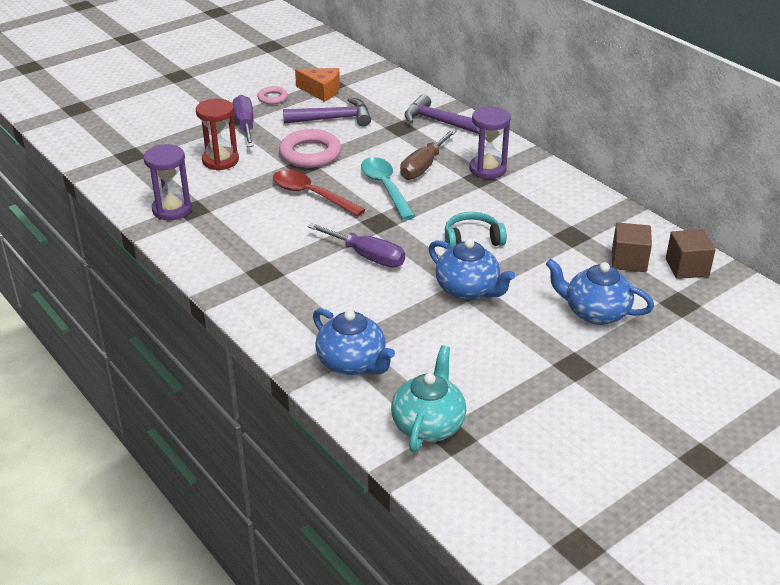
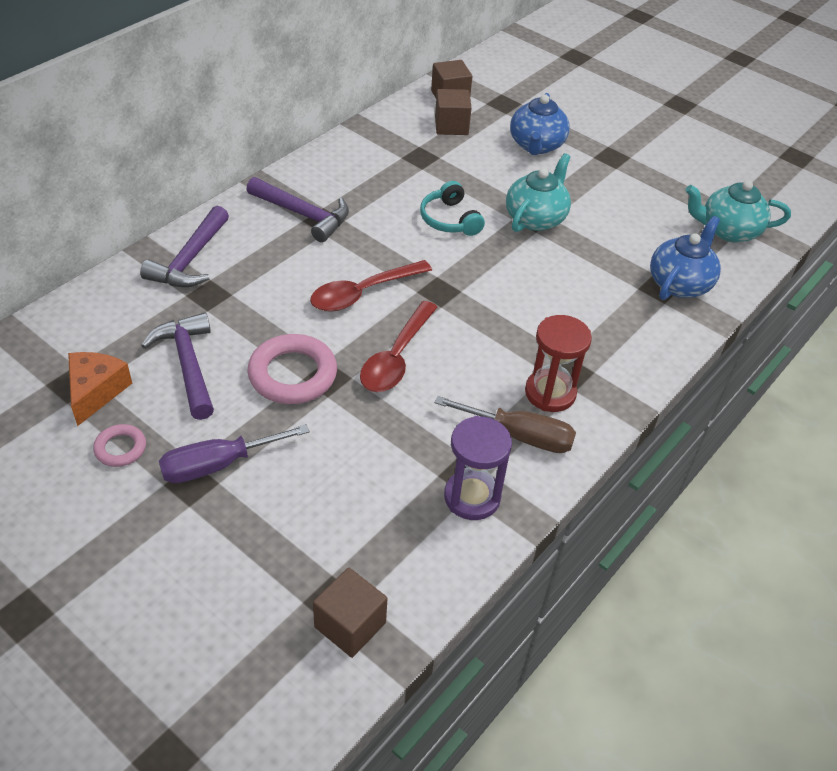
camera: 105 degrees left, 10 degrees up
red hourglass [196,98,239,171] -> red hourglass moved to [525,315,592,412]
purple screwdriver [308,223,405,267] -> none
turquoise spoon [361,157,415,220] -> red spoon [310,260,432,312]
brown screwdriver [400,129,457,180] -> brown screwdriver moved to [434,396,576,453]
blue teapot [429,239,515,300] -> turquoise teapot [506,153,571,232]
purple hourglass [469,107,511,179] -> purple hammer [246,177,349,242]
none -> brown cube [313,568,388,658]

